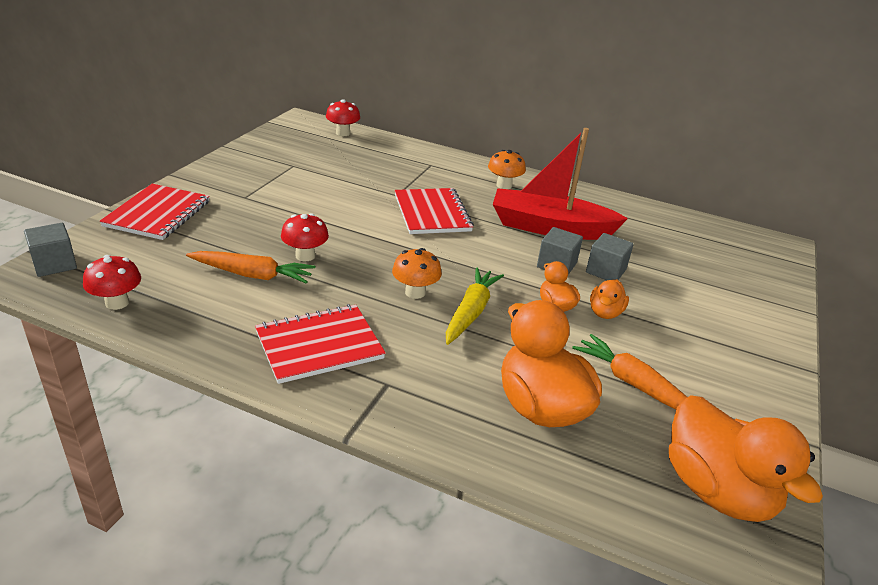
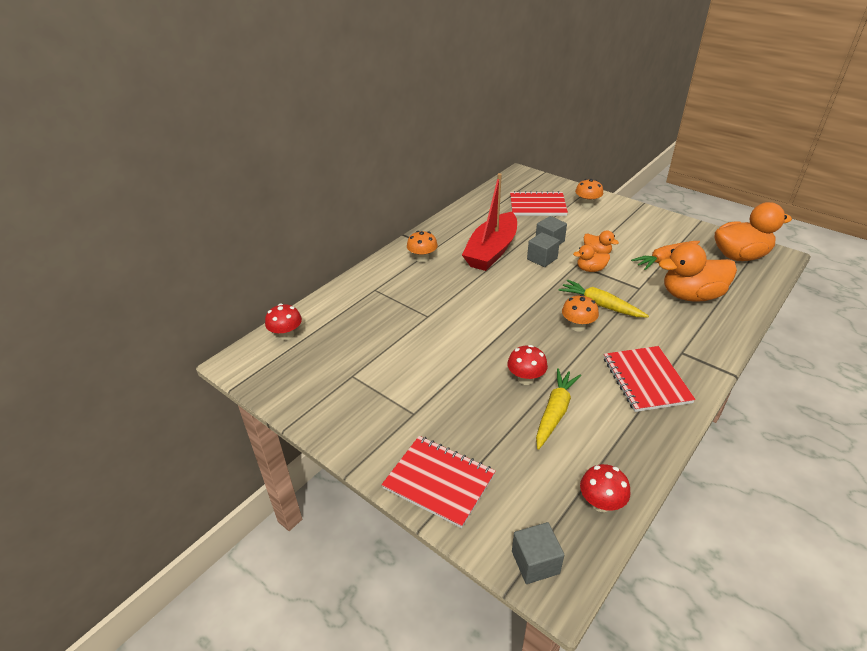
camera: 70 degrees left, 5 degrees up
orange carrot [186,251,316,284] -> yellow carrot [536,368,581,450]
red notebook [395,188,474,234] -> red notebook moved to [510,191,568,216]
none -> orange mushroom [575,179,603,208]

